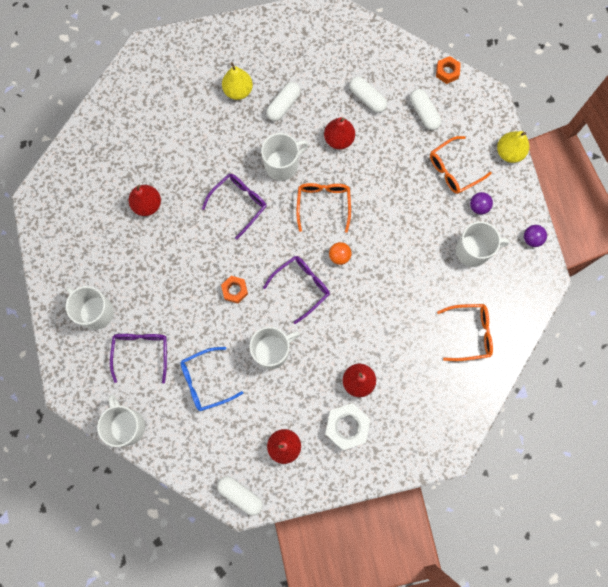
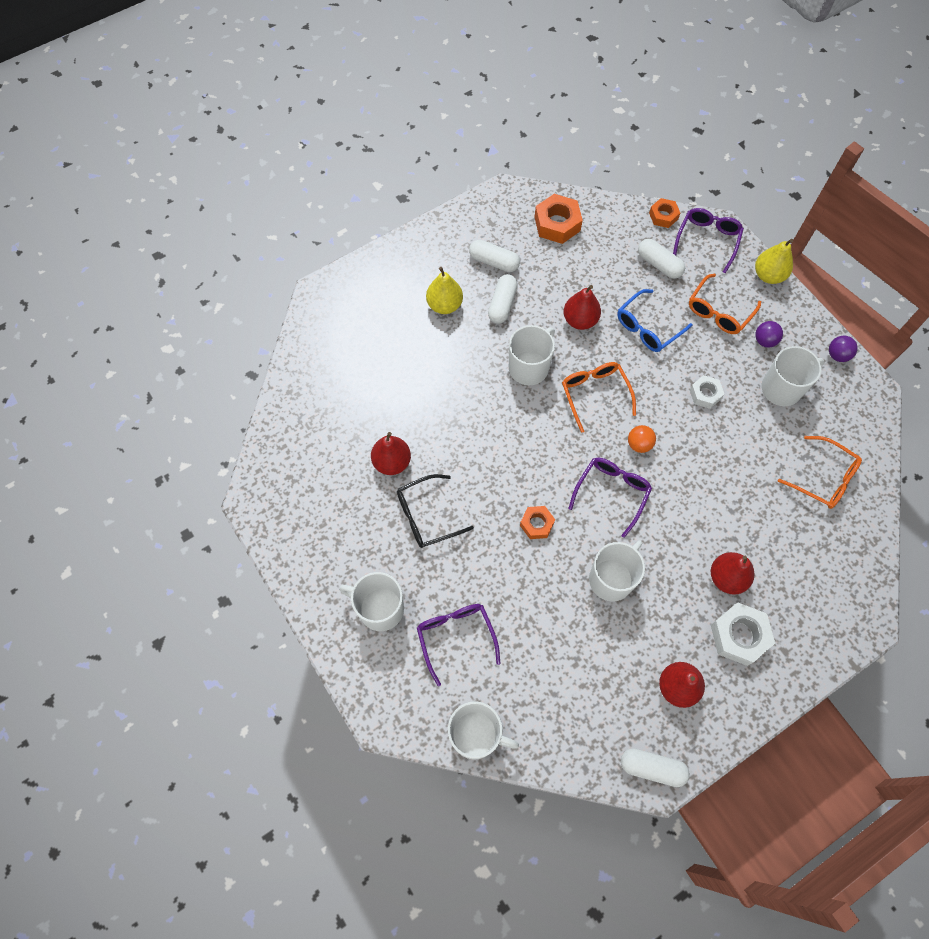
camera: 20 degrees left, 10 degrees down
white mug [97,395,145,447] -> white mug turned 150 degrees clockwise [448,701,519,760]
blue glasses [181,347,243,411] -> blue glasses moved to [617,289,692,352]
purple glasses [202,174,267,239] -> purple glasses moved to [673,208,744,273]
white capsule [349,76,387,113] -> white capsule moved to [469,240,520,272]
orange glasses [437,304,493,361] -> orange glasses turned 60 degrees clockwise [778,436,862,509]
none -> black glasses [397,474,474,548]
none -> orange nut [535,194,583,244]
none -> white nut [690,375,724,409]

